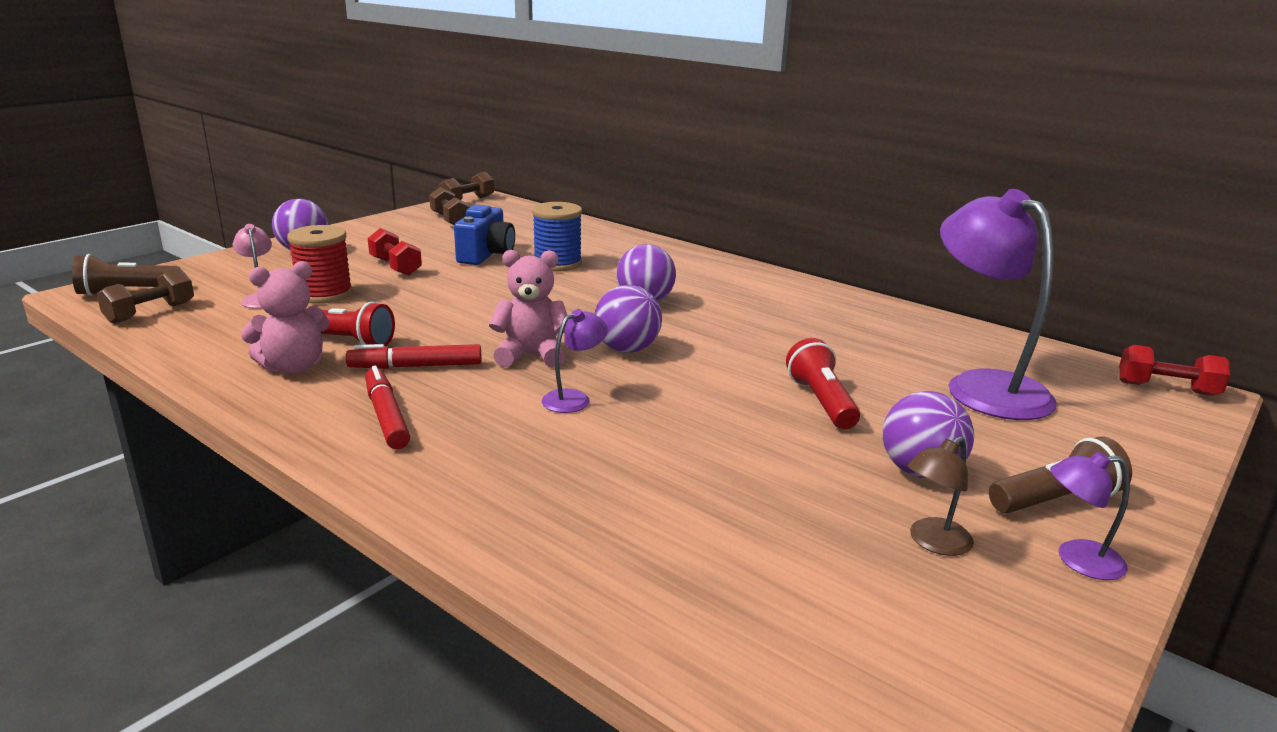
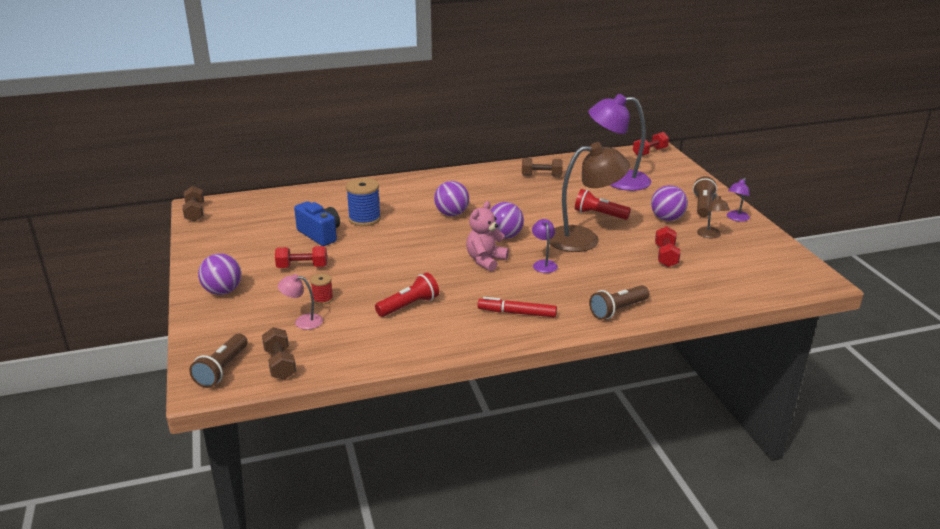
camera: 55 degrees left, 5 degrees up
pink teddy bear [241,261,330,374] -> none
red spool [287,225,353,304] -> red spool [310,274,333,305], size x0.54
red marker [346,344,482,369] -> none
brown dumbbell [429,187,470,225] -> brown dumbbell moved to [522,158,563,177]
none -> brown lamp [549,142,630,252]
none -> brown flashlight [589,285,649,320]
none -> red dumbbell [655,226,681,267]

